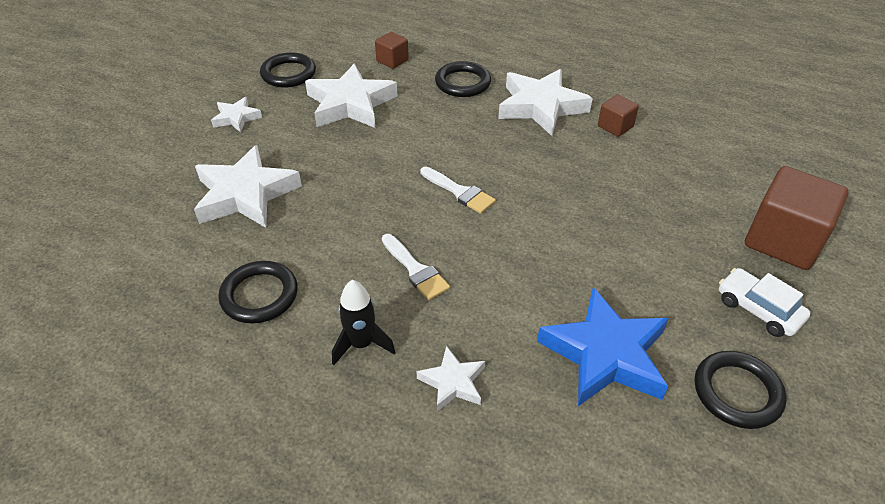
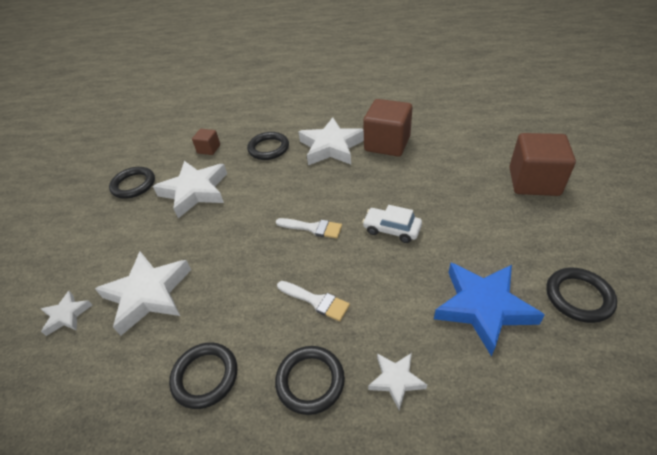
camera: 20 degrees left, 0 degrees up
white star [211,97,262,132] -> white star moved to [41,291,92,336]
black rocket [332,280,395,365] -> black ring [275,346,345,415]
brown cube [598,94,639,137] -> brown cube [363,99,413,157], size x2.00
white car [719,268,810,337] -> white car moved to [362,205,422,243]

